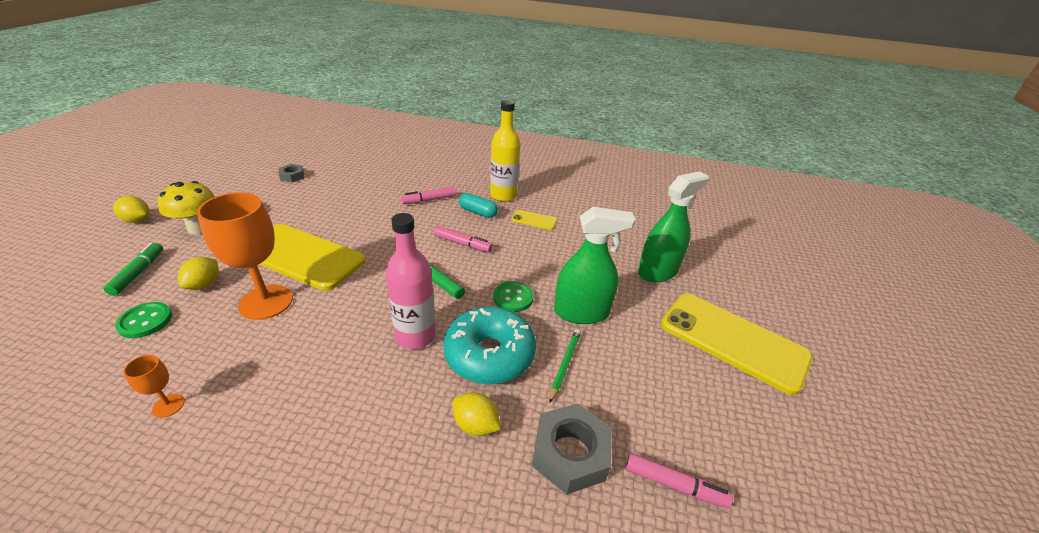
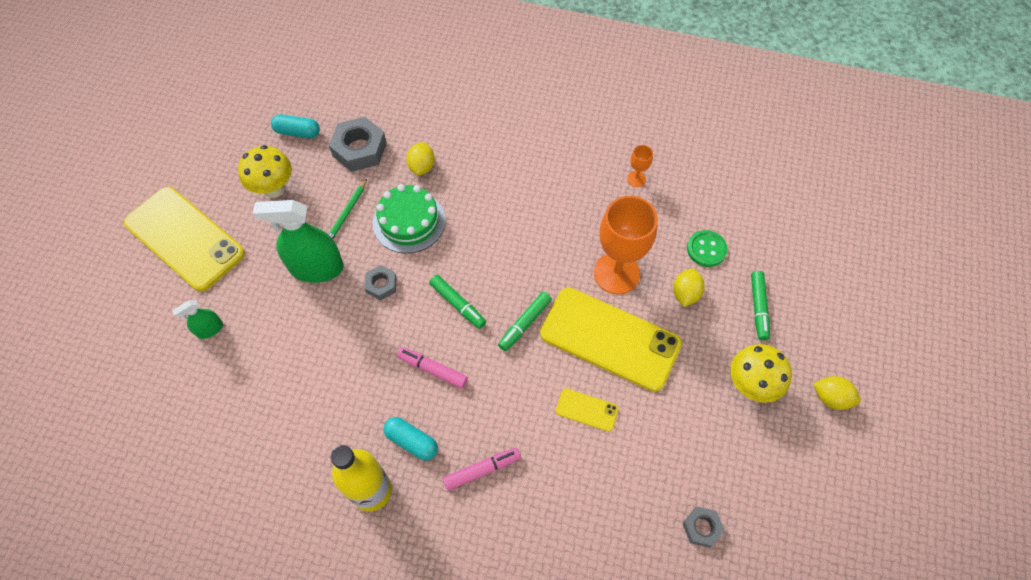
camera: 175 degrees left, 25 degrees up
pink bottle [385,213,436,349] -> none
turquoise donut [443,306,536,384] -> green cake [373,184,445,253]
yellow lemon [452,392,501,436] -> yellow lemon turned 60 degrees clockwise [406,142,435,176]
green button [493,281,534,312] -> grey nut [365,265,397,300]
yellow phone [511,210,557,230] -> yellow phone moved to [556,389,619,432]
pink marker [626,453,733,508] -> turquoise capsule [271,114,320,138]
green spray bottle [638,171,709,282] -> green spray bottle [172,300,223,339], size x0.49
none -> yellow mushroom [238,145,292,198]
none -> green marker [498,292,552,351]

